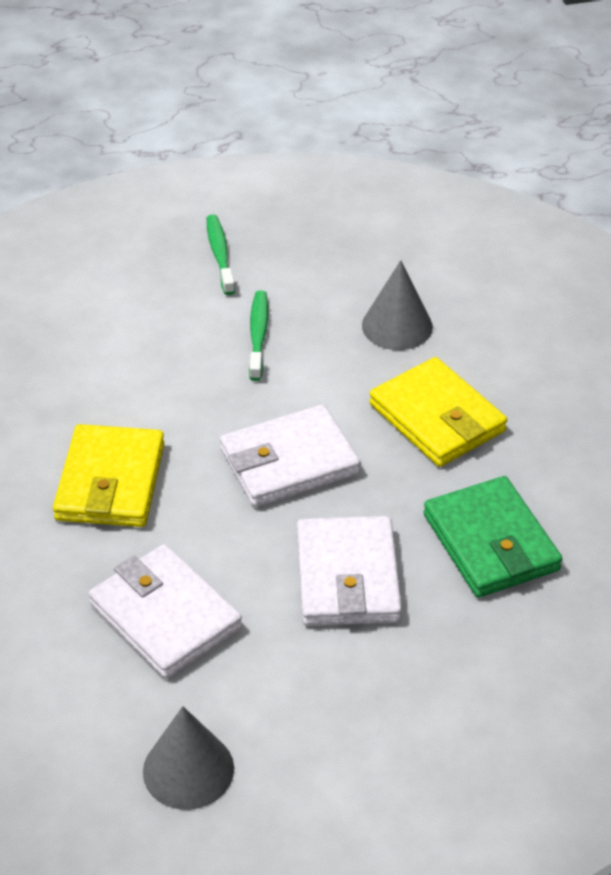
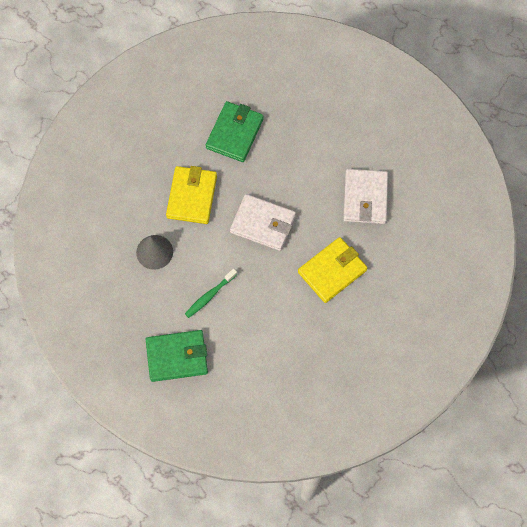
camera: 135 degrees left, 25 degrees up
grey cone [143,706,234,810] -> none
green toothbrush [207,214,235,295] -> green wallet [146,330,208,382]
white wallet [297,516,402,626] -> none

